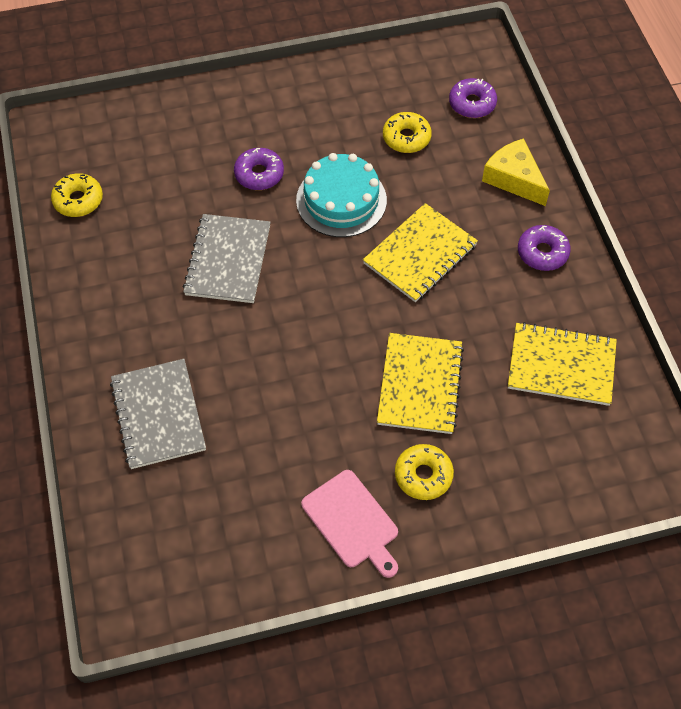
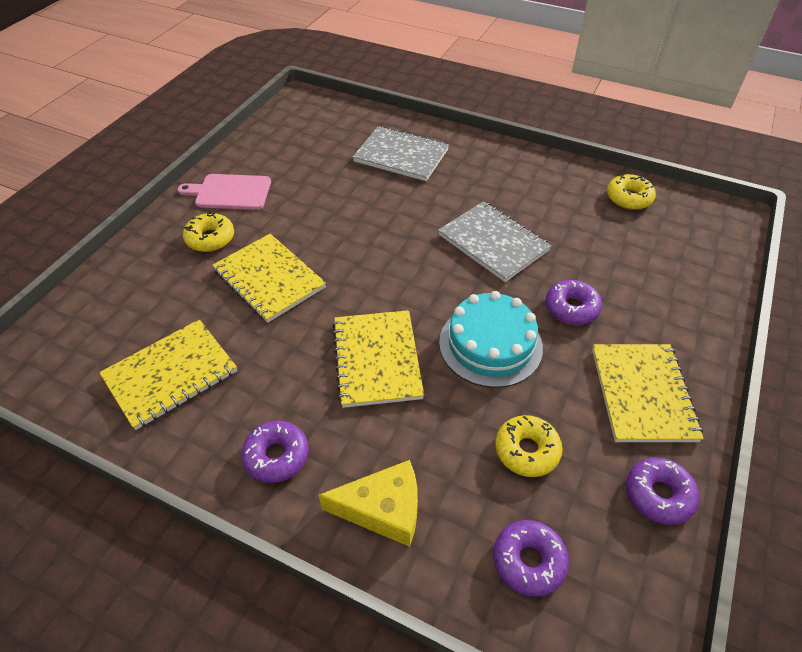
camera: 130 degrees right, 10 degrees down
none -> yellow notebook [592,344,704,442]
none -> purple donut [626,457,699,525]

